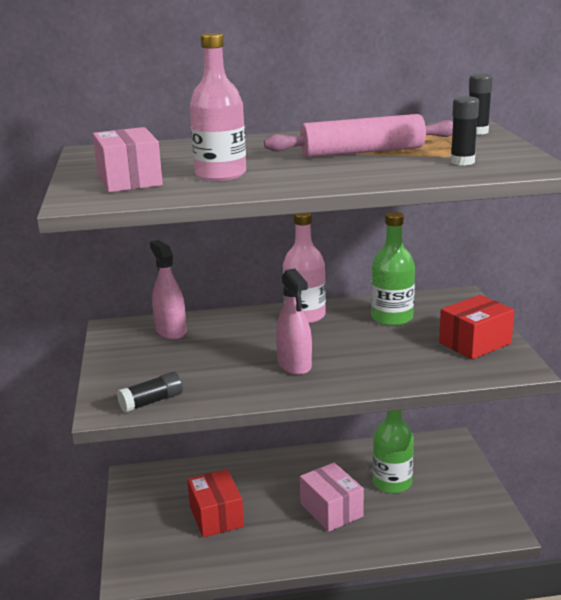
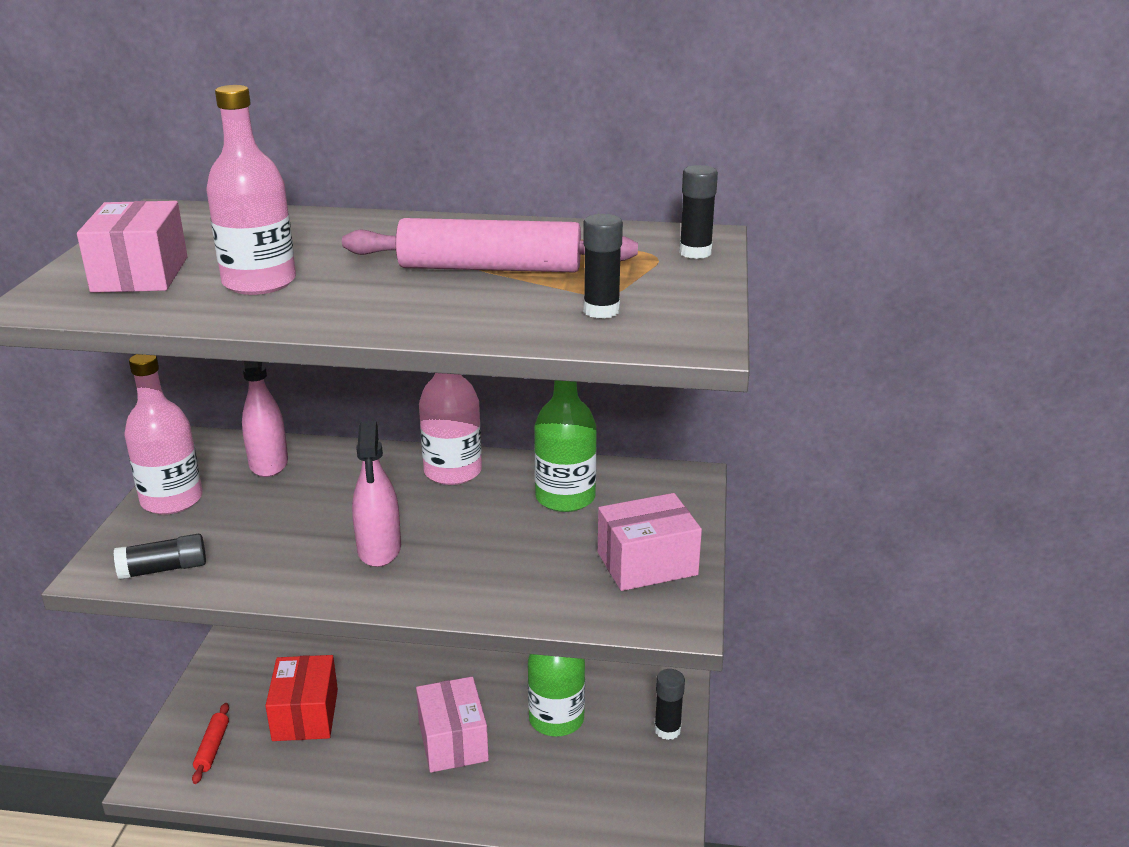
camera: 15 degrees right, 5 degrees up
red box [439,295,514,360] -> pink box [598,493,702,591]
none -> pink bottle [124,354,203,514]
none -> red rolling pin [192,703,229,784]
none -> black glue stick [654,669,685,740]

